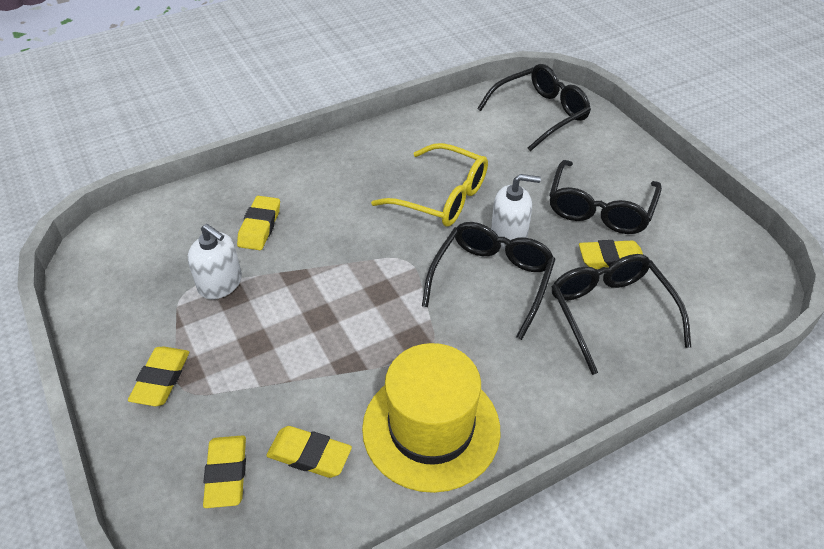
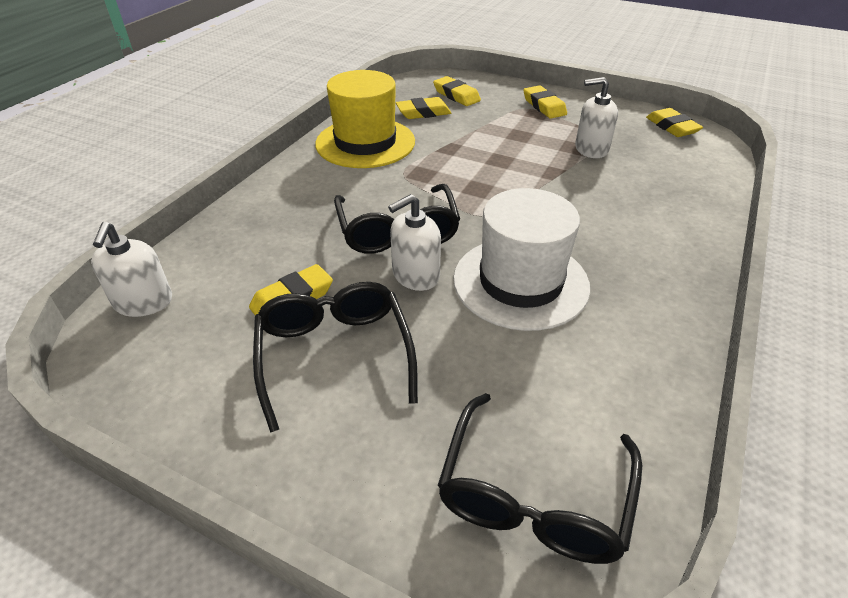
camera: 145 degrees right, 5 degrees down
yellow eraser [237,196,280,250] -> yellow eraser moved to [646,108,703,137]
yellow glasses [371,143,488,227] -> white hat [453,188,590,331]
black glasses [552,254,691,375] -> none
none -> white soap dispenser [91,222,172,317]

